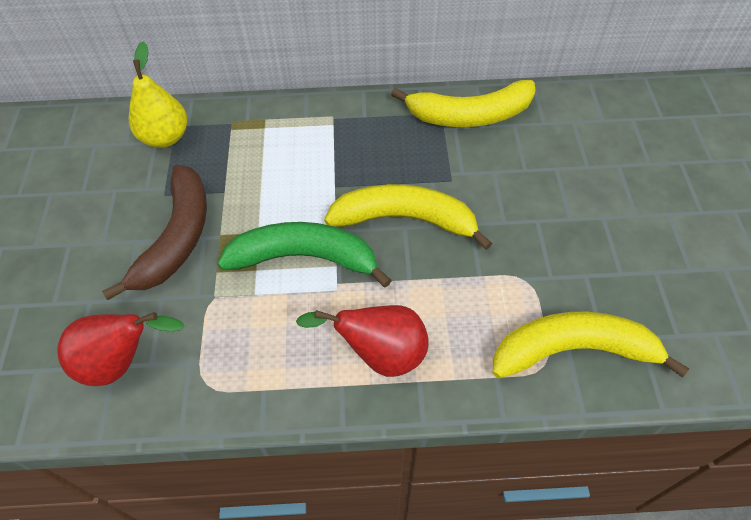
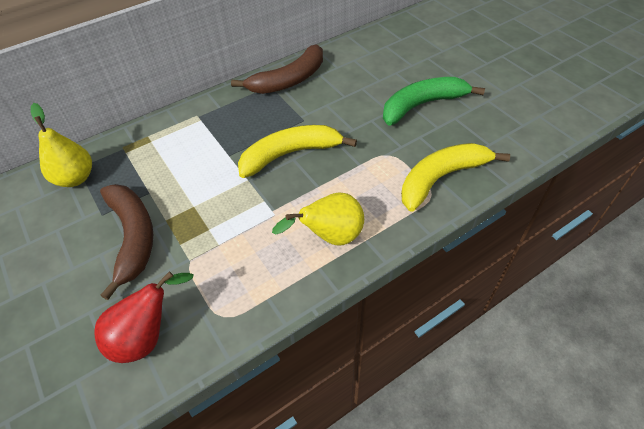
camera: 30 degrees left, 5 degrees down
green banana [217,222,392,288] -> green banana moved to [383,77,485,126]
red pear [296,305,428,377] -> yellow pear [272,192,364,245]
yellow banana [391,80,536,127] -> brown banana [231,44,323,94]

